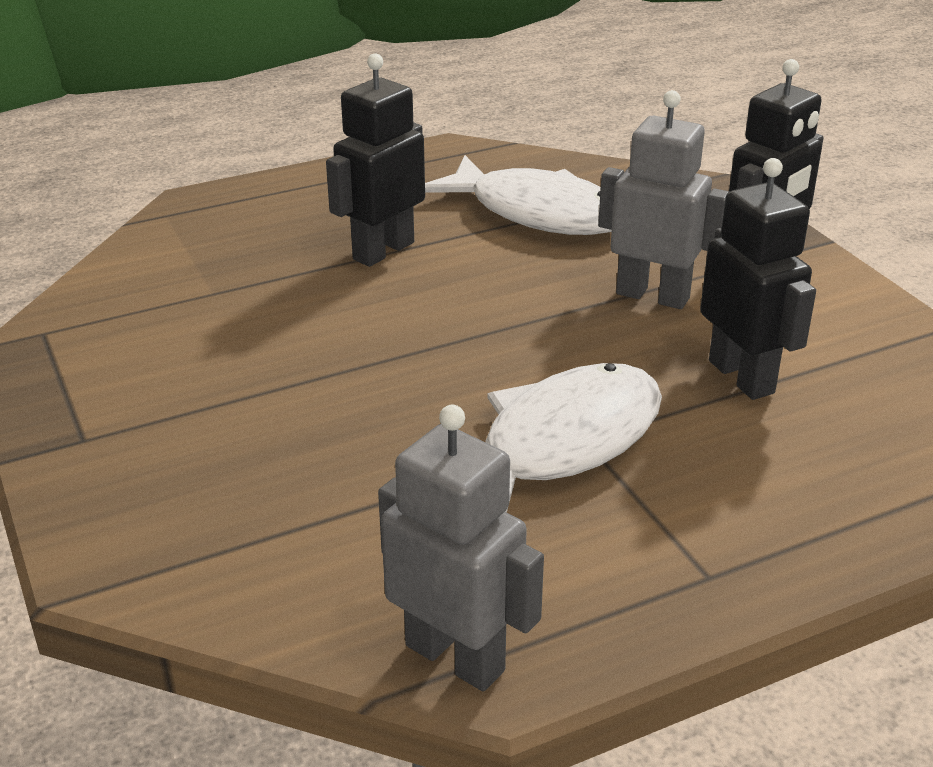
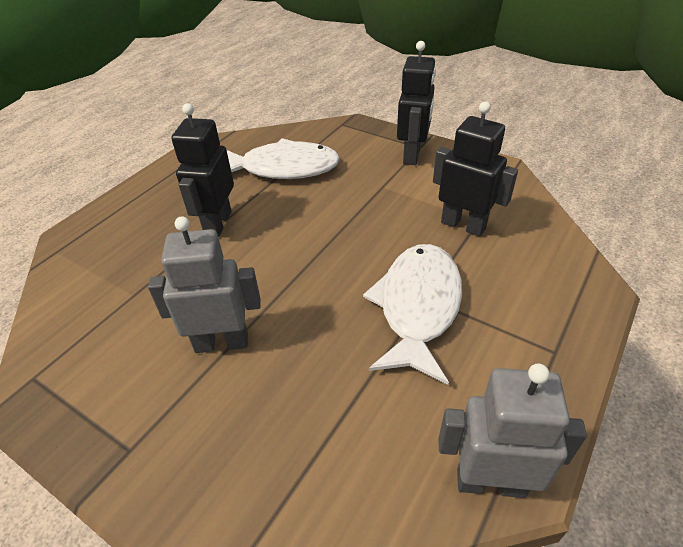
camera: 30 degrees left, 10 degrees up
grey robot [598,90,729,309] -> grey robot moved to [148,216,261,353]

